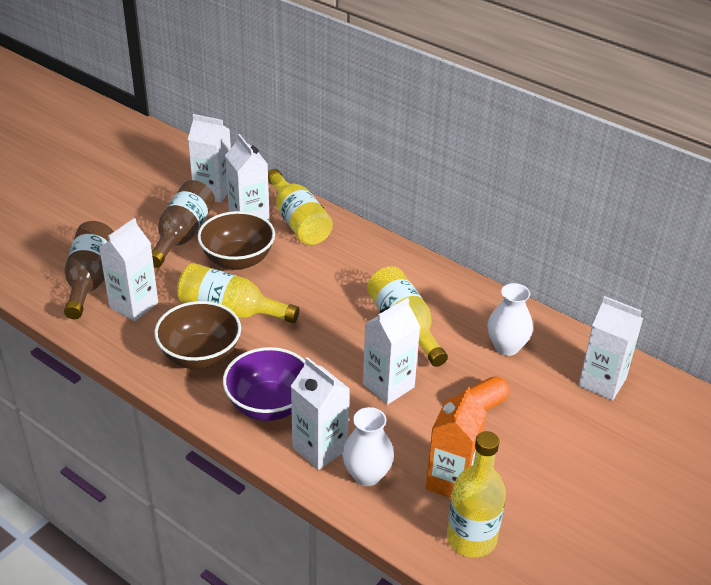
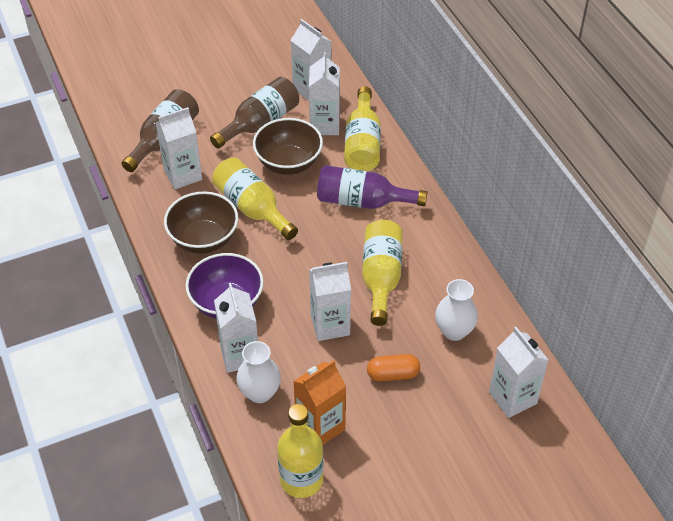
camera: 30 degrees right, 10 degrees up
none -> purple bottle [317,165,427,209]

